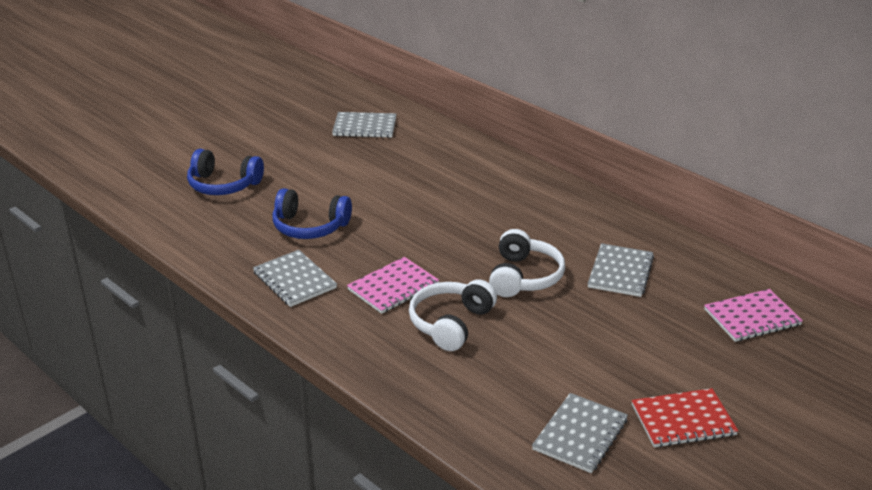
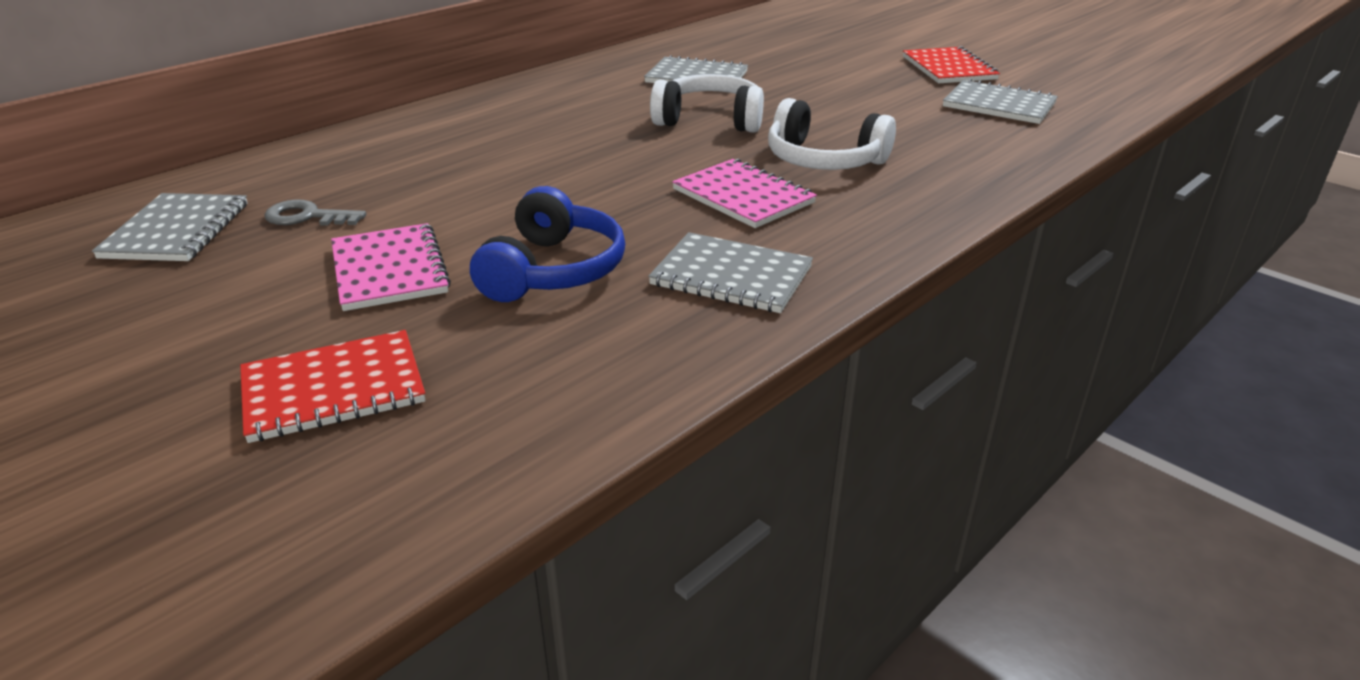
camera: 90 degrees left, 0 degrees up
blue headphones [187,149,264,195] -> red notebook [240,330,426,443]
grey notebook [253,250,337,307] -> grey notebook turned 60 degrees clockwise [648,232,813,313]
pink notebook [704,289,803,342] -> pink notebook moved to [331,223,451,311]
none -> grey key [265,199,366,226]

